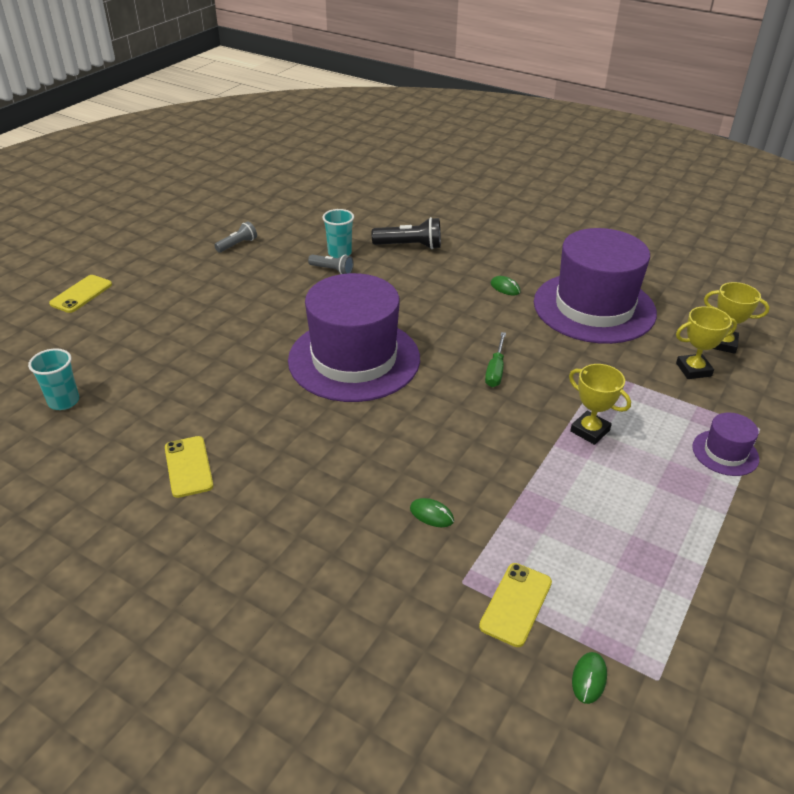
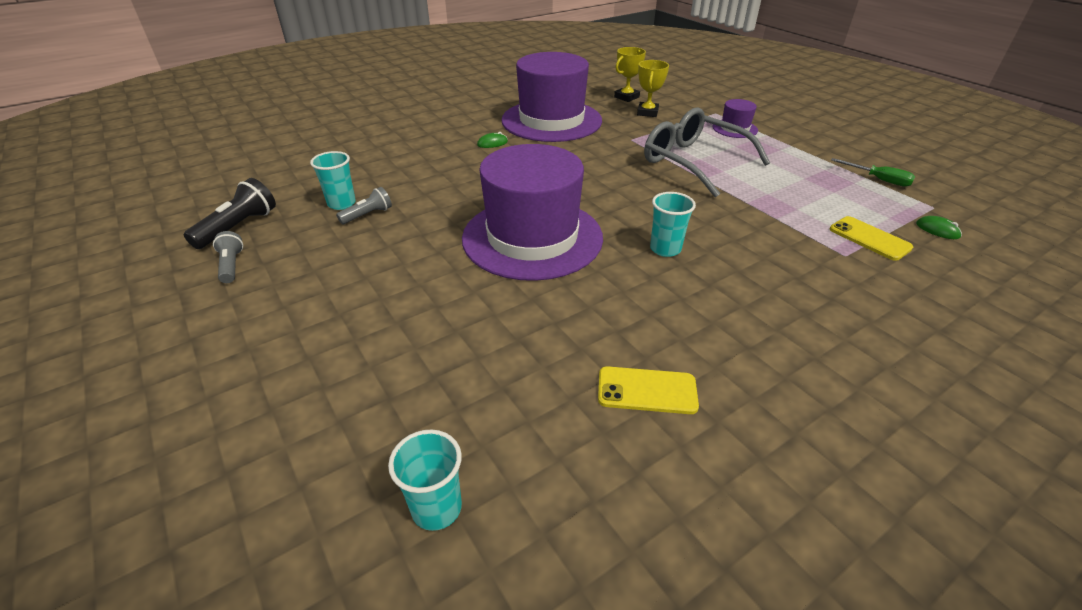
camera: 65 degrees left, 0 degrees up
yellow phone [49,275,112,313] -> none
black flashlight [372,217,441,249] -> black flashlight moved to [184,178,276,249]
green mouse [410,498,454,527] -> none
green screwdriver [485,332,506,387] -> green screwdriver moved to [831,158,915,187]
yellow trophy [569,364,631,445] -> grey glasses [644,107,770,197]
none -> turquoise cup [650,192,696,257]

